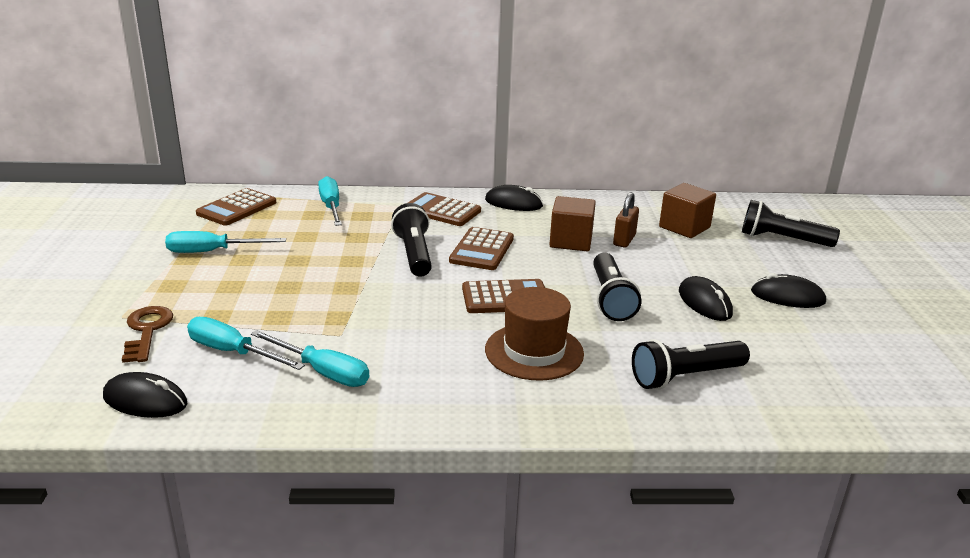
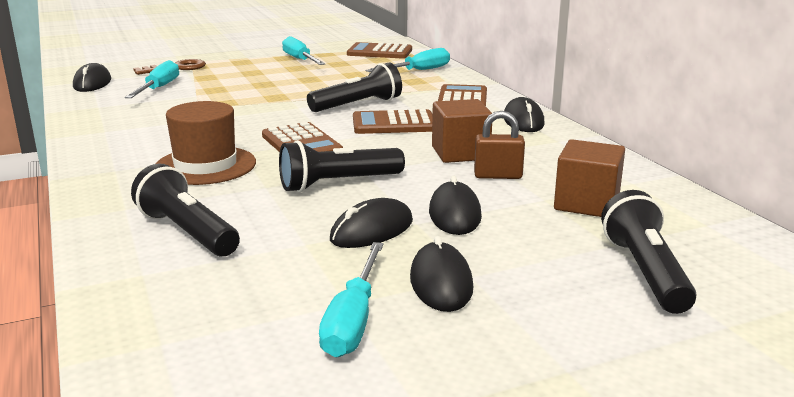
camera: 70 degrees right, 5 degrees down
turquoise screwdriver [251,330,369,387] -> turquoise screwdriver moved to [319,242,384,357]
none -> black mouse [429,176,482,235]

